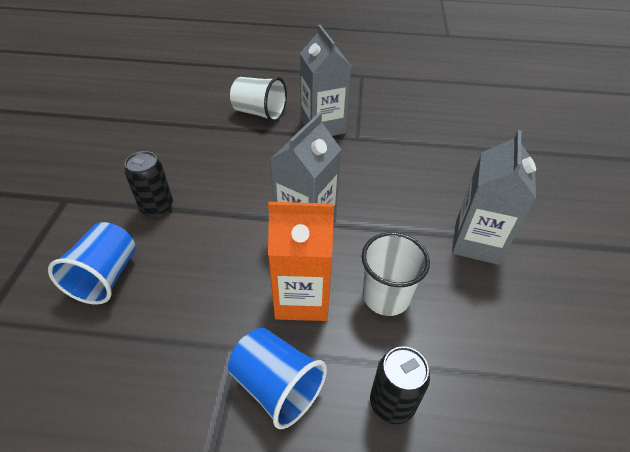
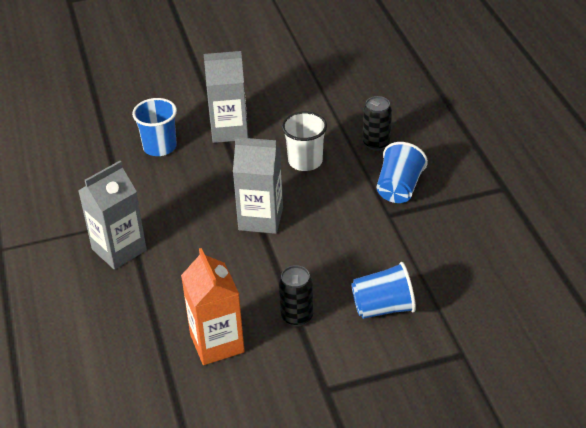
camera: 110 degrees left, 5 degrees down
white cup [230,77,287,122] -> none
orange carton [268,202,334,321] -> orange carton moved to [181,248,245,365]
none -> blue cup [132,98,177,156]

